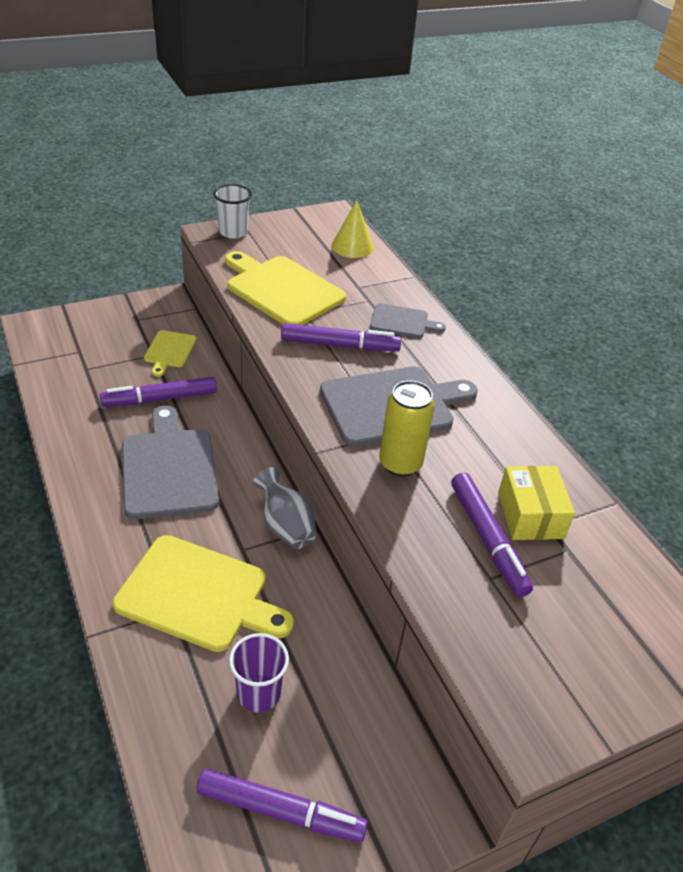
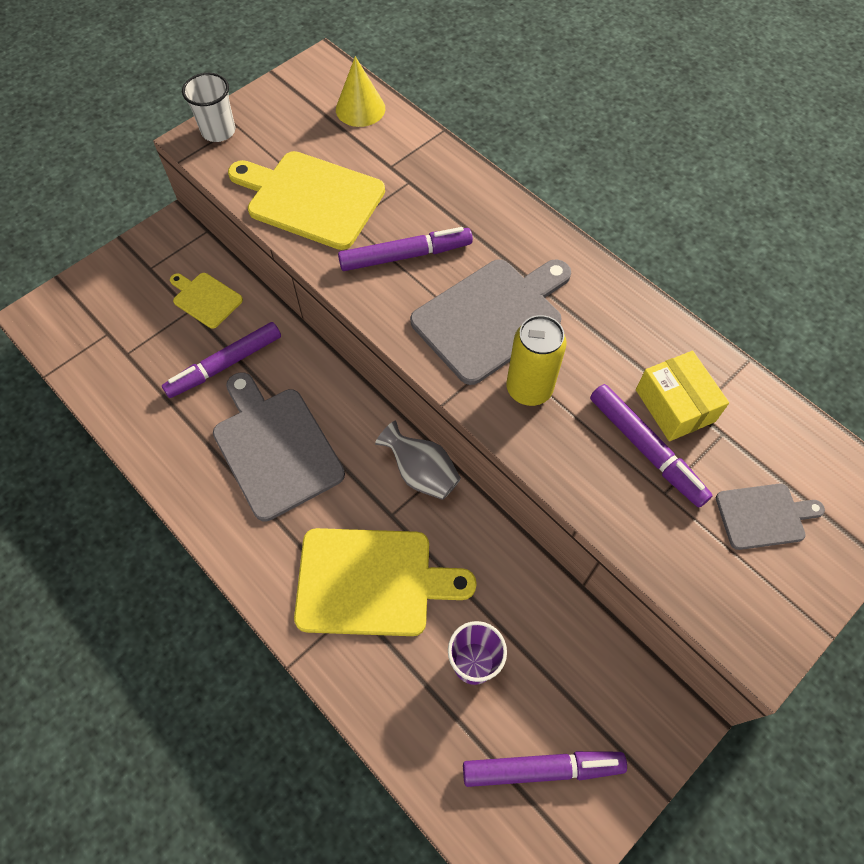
camera: 15 degrees left, 20 degrees up
yellow cutting board [144,330,197,377] -> yellow cutting board turned 135 degrees clockwise [170,273,243,329]
grey cutting board [370,303,446,338] -> grey cutting board moved to [716,483,825,550]

